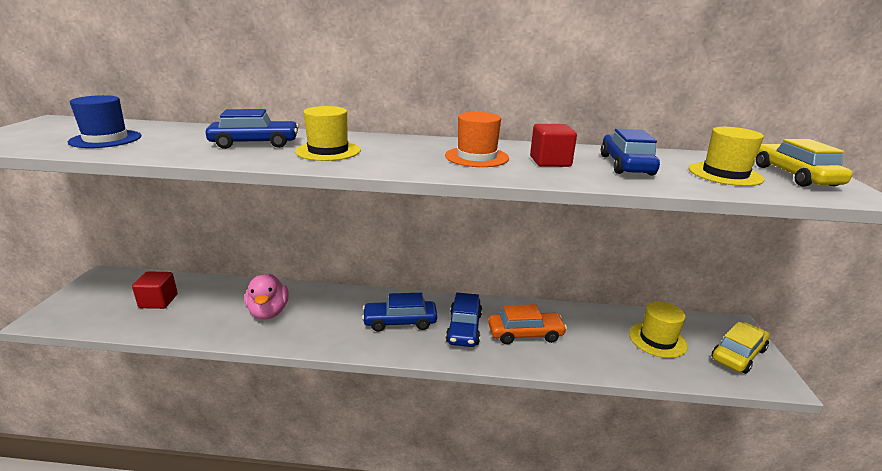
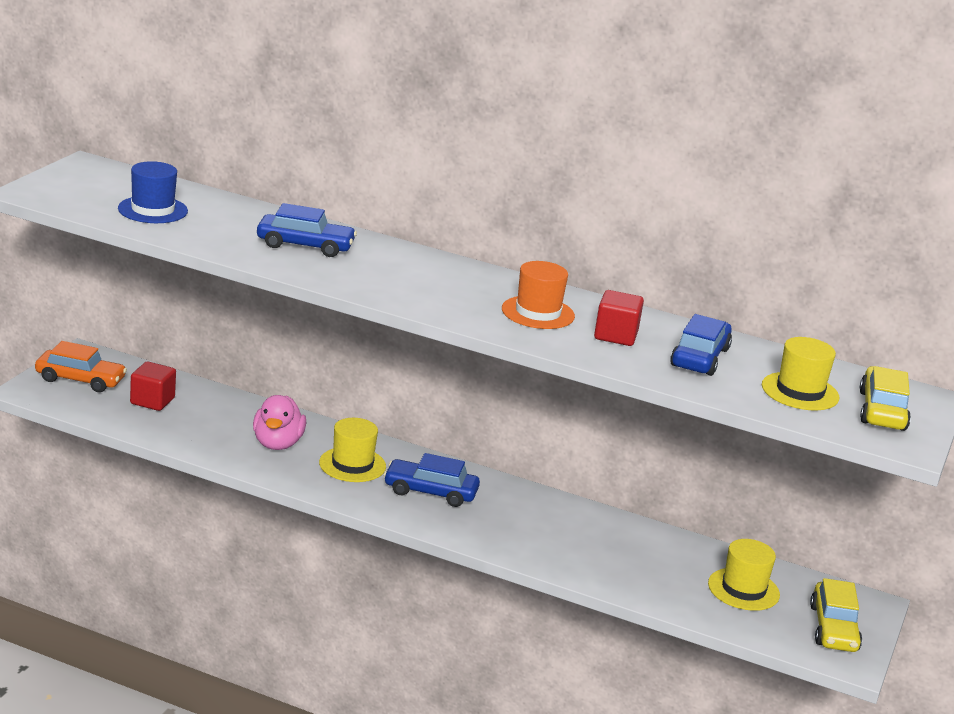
camera: 15 degrees right, 0 degrees up
yellow hat [295,106,361,161] -> yellow hat moved to [319,418,386,482]
blue car [446,293,482,347] -> none
orange car [488,304,567,344] -> orange car moved to [35,341,127,392]
yellow car [711,322,770,374] -> yellow car turned 120 degrees clockwise [810,578,862,652]

